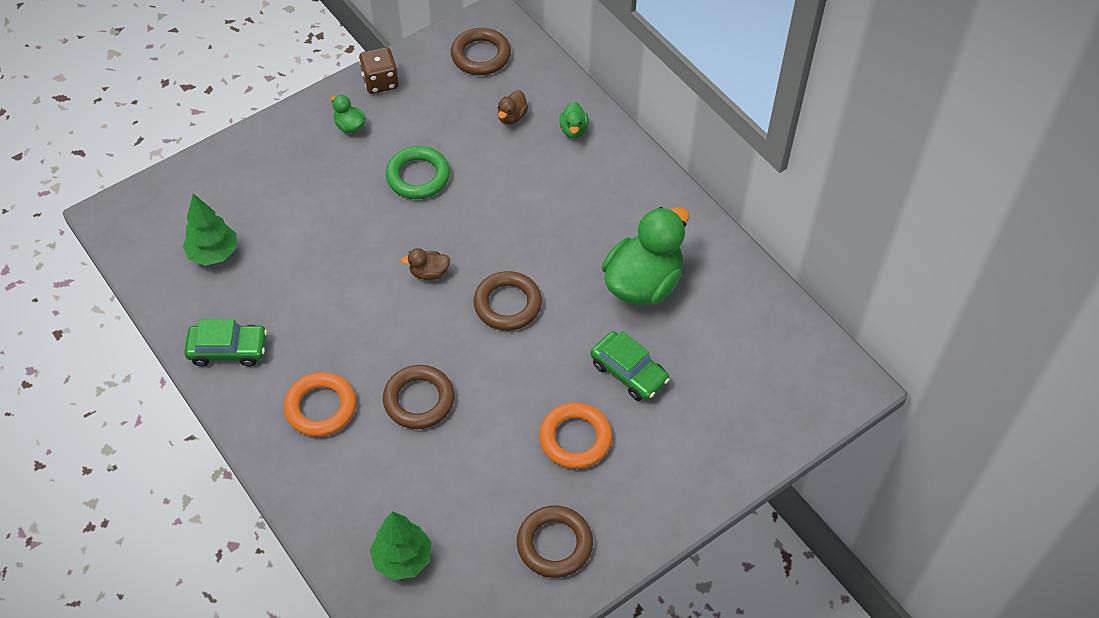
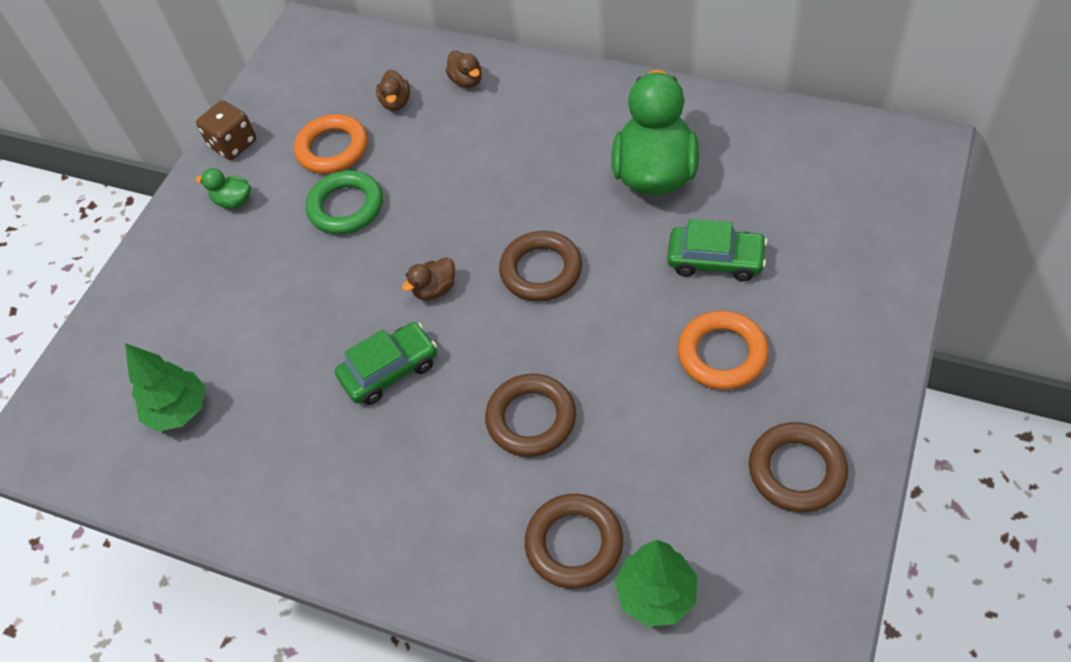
camera: 25 degrees left, 0 degrees up
green car [184,319,267,366] -> green car moved to [335,322,437,405]
orange ring [284,372,356,437] -> orange ring moved to [294,114,368,174]
brown ring [451,28,511,75] -> brown ring moved to [525,494,623,589]
green duck [559,102,589,138] -> brown duck [445,51,482,88]

